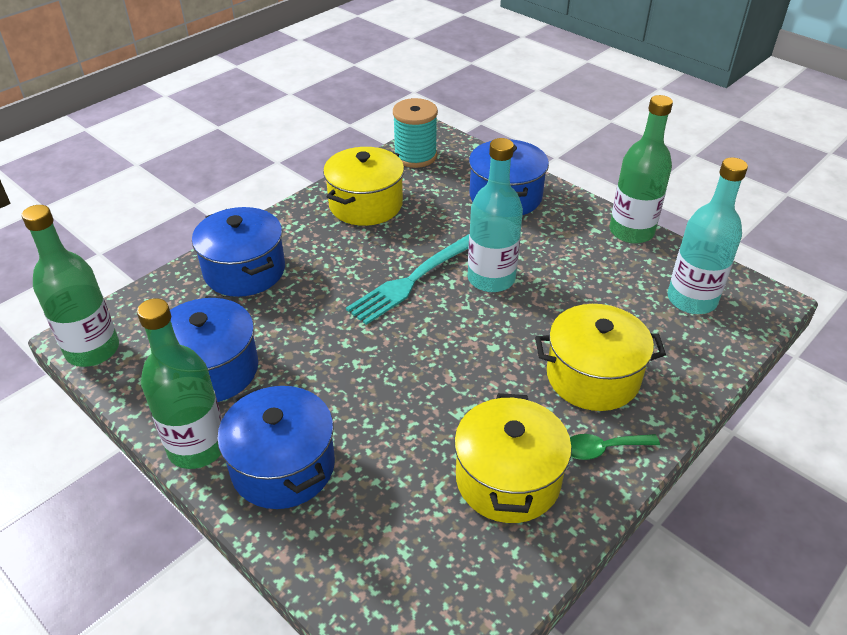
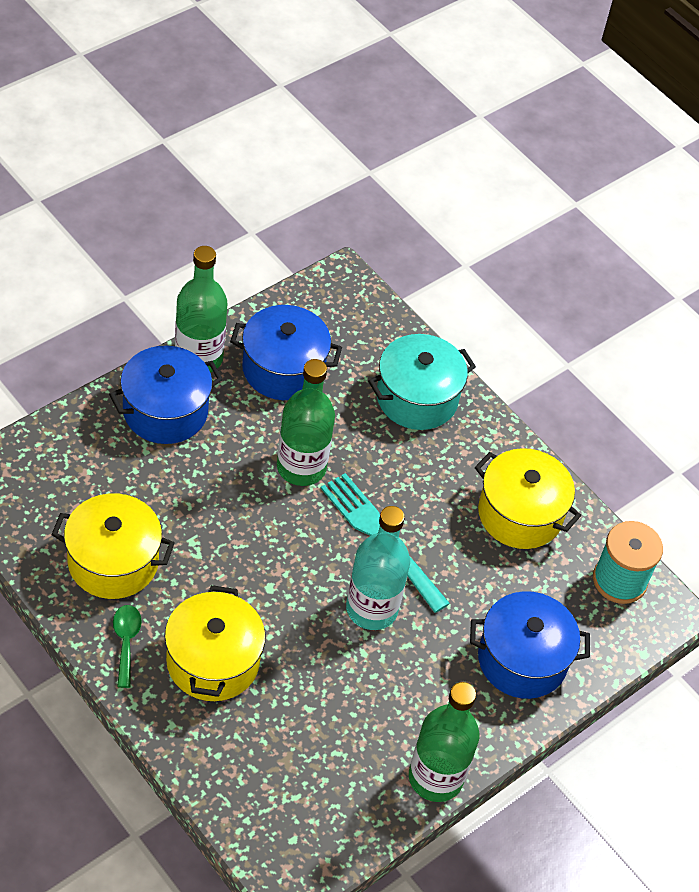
camera: 90 degrees right, 10 degrees up
green bottle [22,205,119,367] -> green bottle moved to [277,359,335,486]
blue pot [192,207,285,297] -> turquoise pot [368,334,476,430]
turquoise bottle [667,157,748,314] -> none

